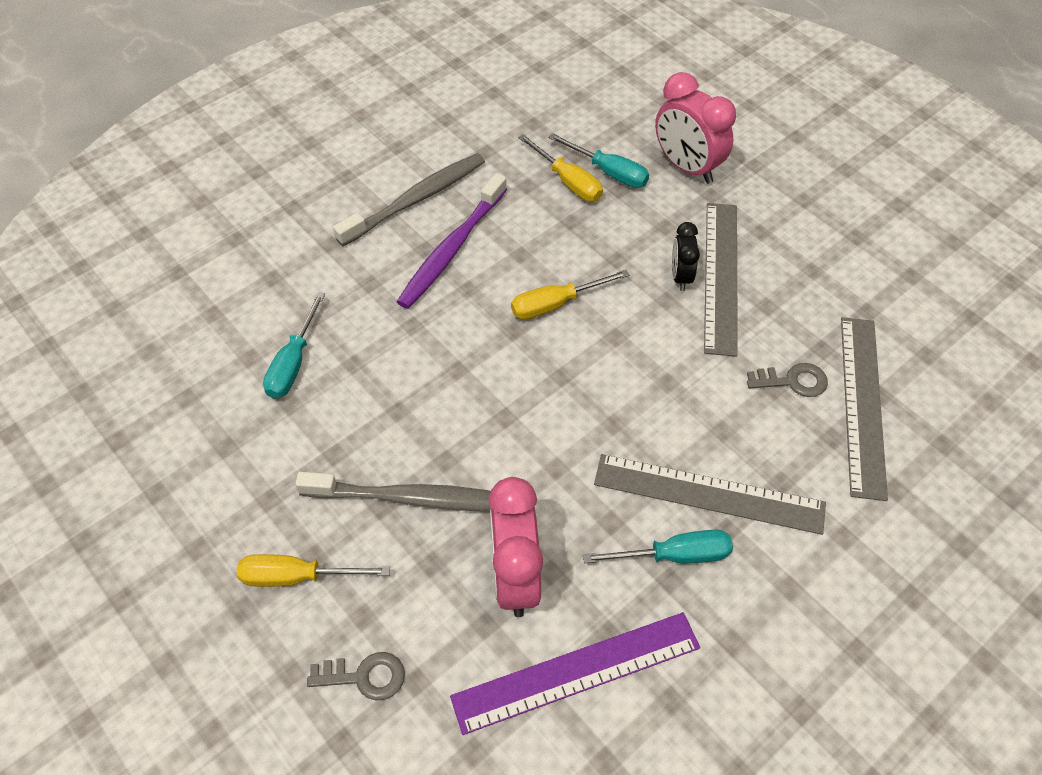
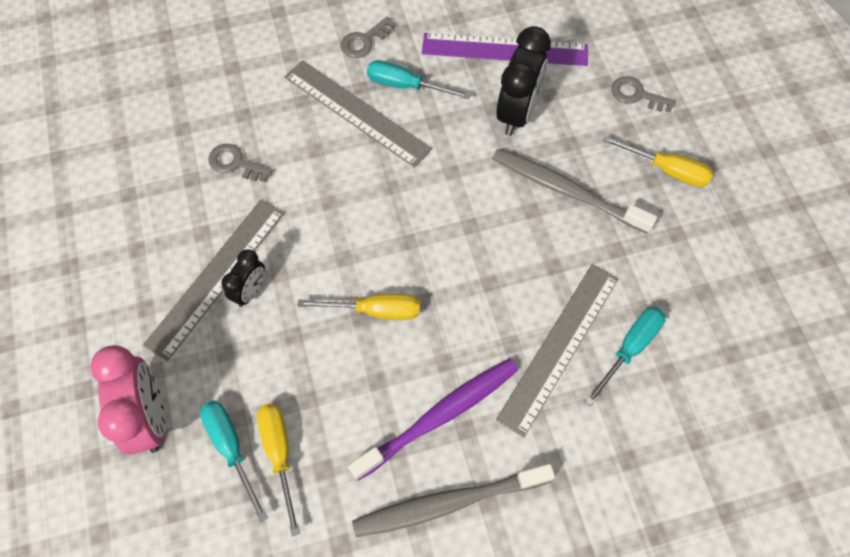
camera: 155 degrees left, 10 degrees up
pink clock [489,477,543,617] -> black clock [496,26,551,136]
grey ruler [841,317,888,501] -> grey ruler moved to [496,264,619,438]
none -> grey key [341,16,396,58]

